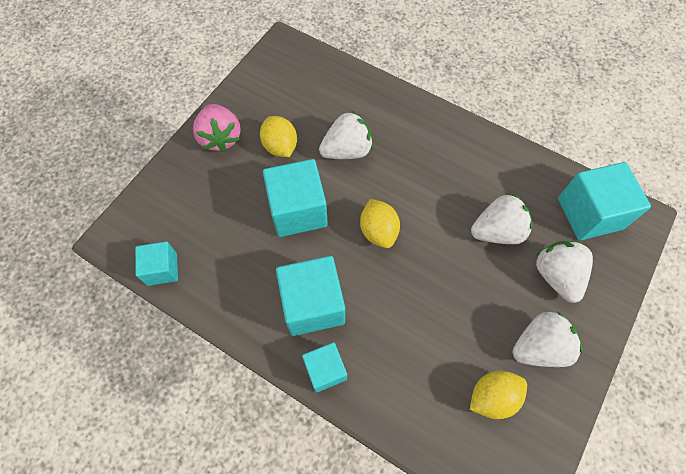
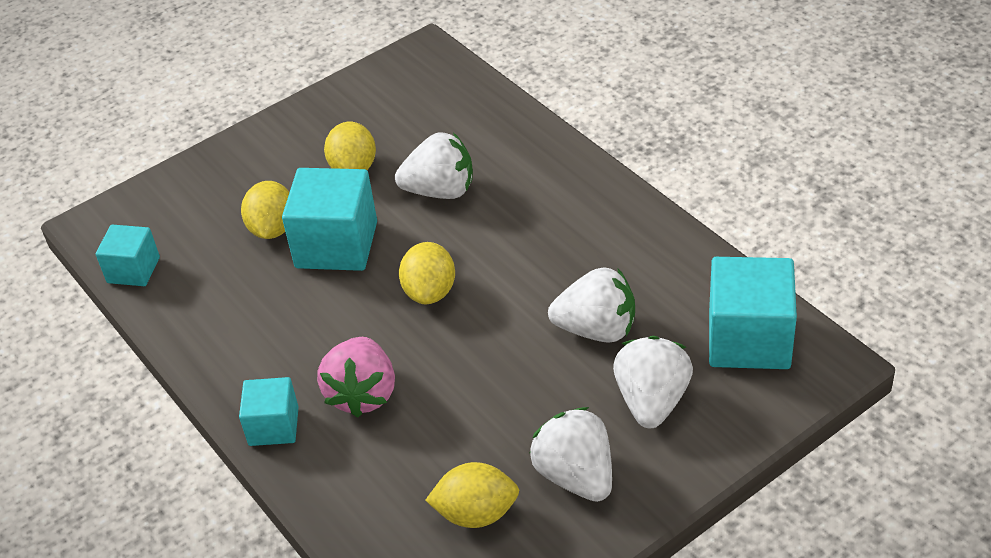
camera: 25 degrees right, 20 degrees down
pink strawberry [193,104,241,152] -> pink strawberry moved to [317,337,395,417]
turquoise cube [276,256,345,336] -> none
white strawberry [512,311,583,367] -> white strawberry turned 120 degrees counterclockwise [529,407,612,502]
none -> yellow lemon [241,181,290,239]

